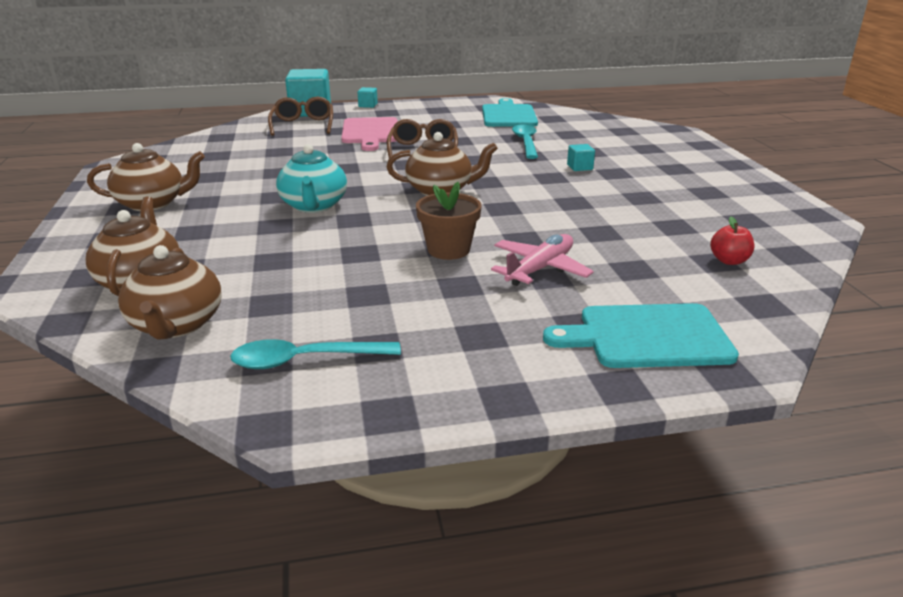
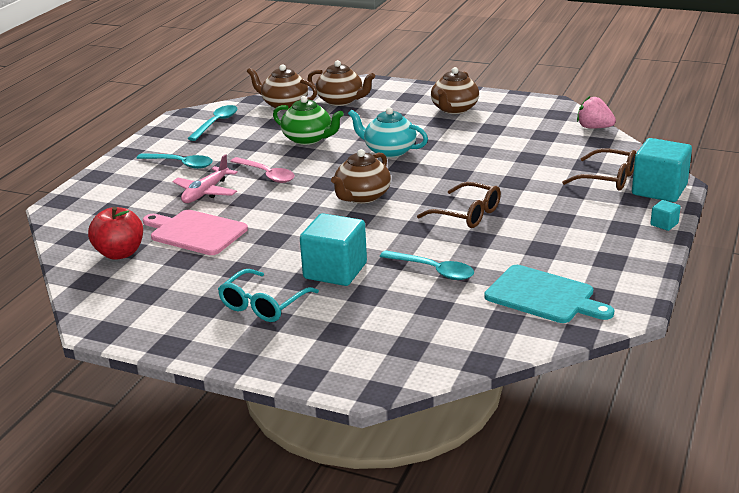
camera: 125 degrees right, 0 degrees up
pink cutting board [341,117,398,151] -> pink cutting board moved to [143,210,248,255]
brown flower pot [416,182,482,260] -> pink spoon [230,157,295,183]
pink plane [491,234,594,286] -> pink plane turned 45 degrees clockwise [172,154,238,203]
turquoise cutting board [543,303,739,368] -> none
turquoise cube [567,144,595,171] -> turquoise cube [300,213,367,286], size x2.29
red apple [710,216,754,265] -> red apple [88,207,143,260], size x1.73
none -> turquoise spoon [137,153,213,169]
none -> turquoise glasses [218,269,319,322]
none -> green teapot [273,96,344,145]
none -> pink strawberry [577,95,616,128]

